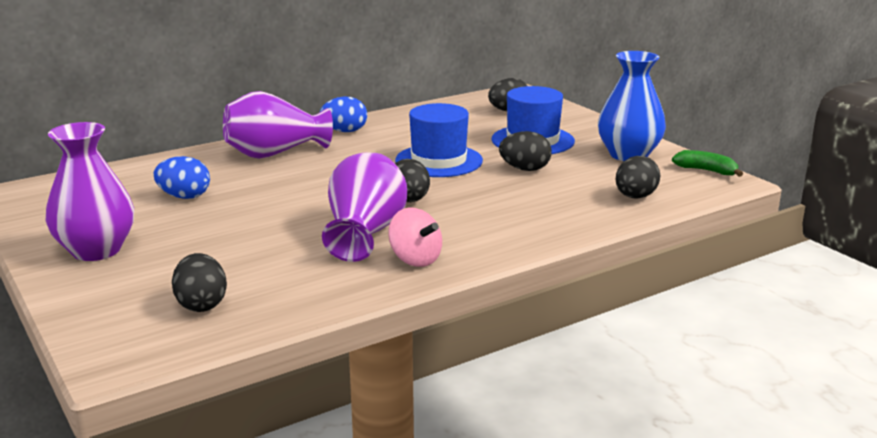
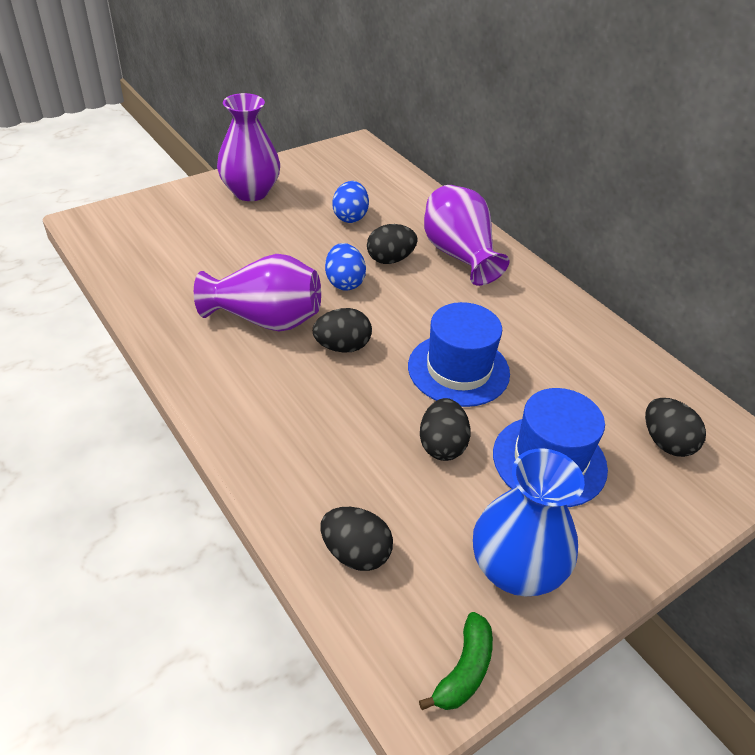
camera: 85 degrees right, 20 degrees up
black egg [172,253,227,312] -> black egg moved to [367,224,418,264]
blue egg [320,96,367,132] -> blue egg moved to [325,243,366,290]
pink spinning top [388,207,442,267] -> none

